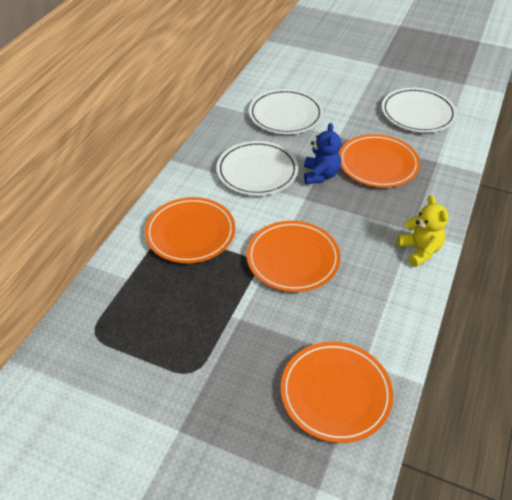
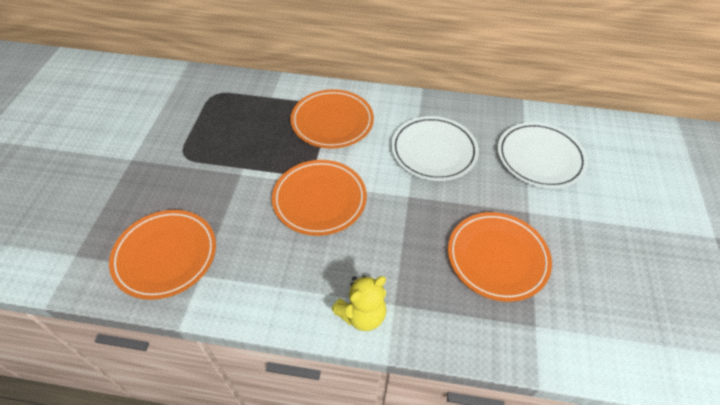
camera: 75 degrees right, 5 degrees up
blue teddy bear [304,123,341,184] -> none
white plate [381,88,457,133] -> none

